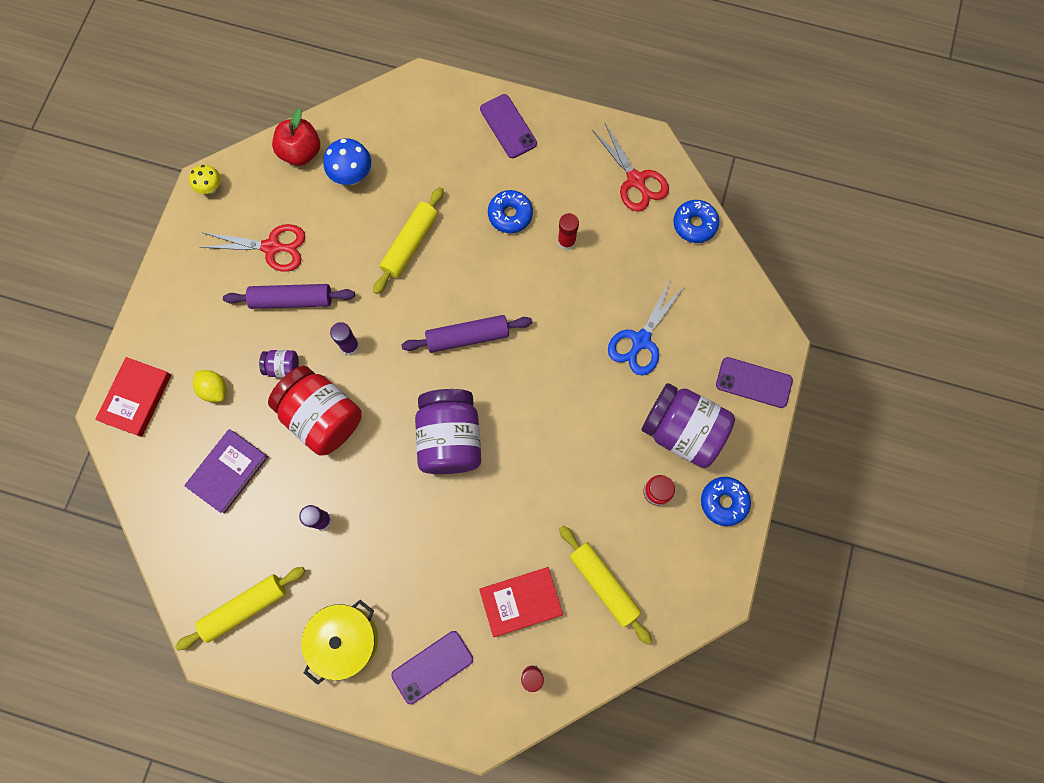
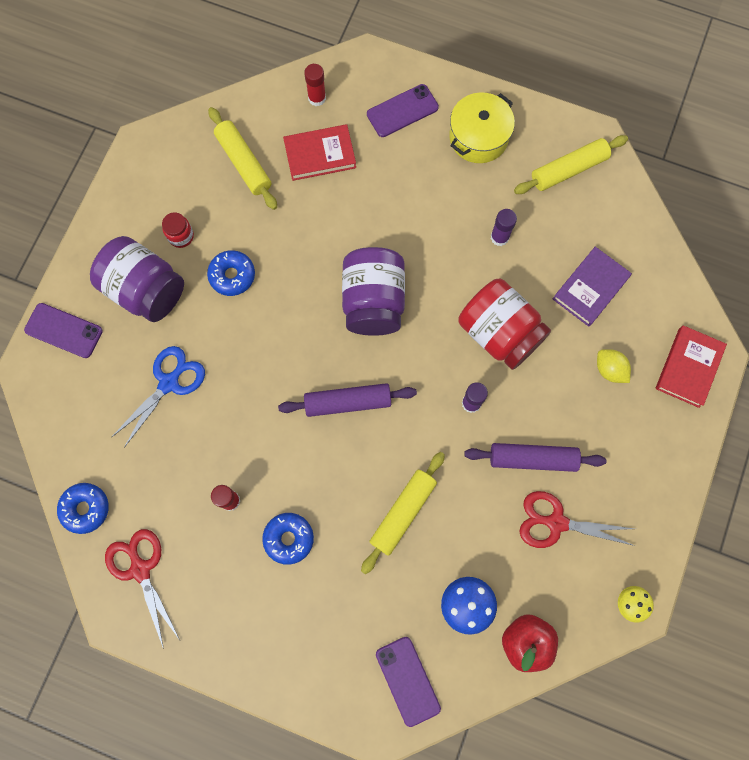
camera: 175 degrees left, 0 degrees up
purple jar [259,350,299,378] -> none
purple phone [480,94,537,158] -> purple phone moved to [376,637,441,727]
blue donut [701,477,751,526] -> blue donut moved to [207,250,255,296]

